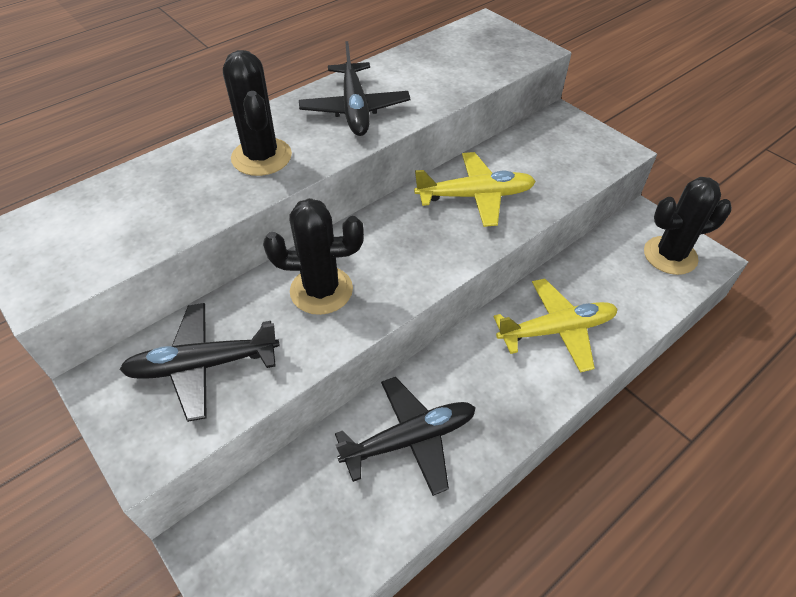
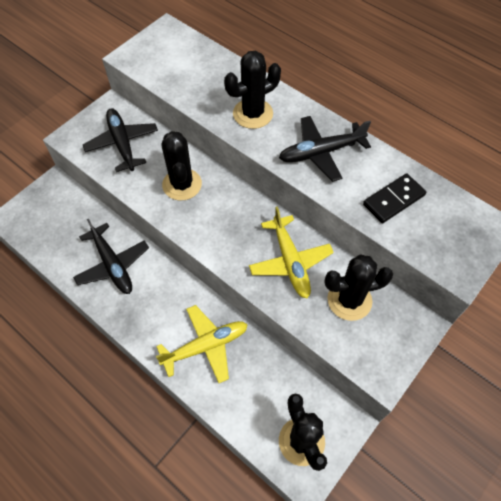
camera: 80 degrees right, 10 degrees up
yellow plane [494,279,618,373] -> yellow plane turned 90 degrees counterclockwise [156,305,248,383]
none -> black cactus [325,254,393,321]
none -> black domino [363,173,426,223]

